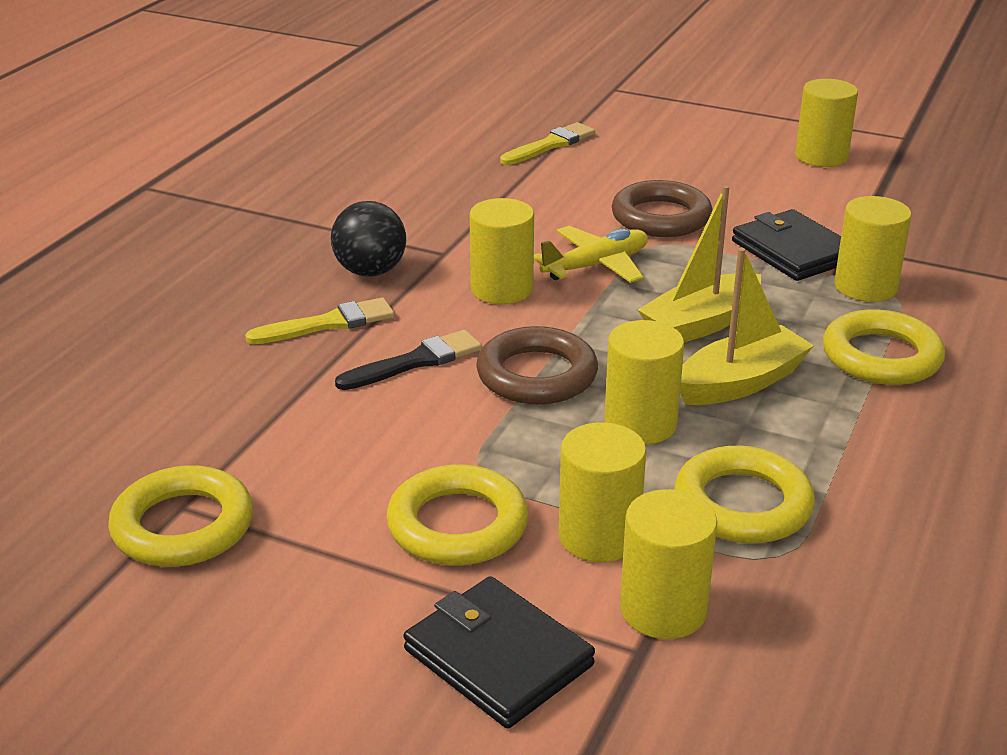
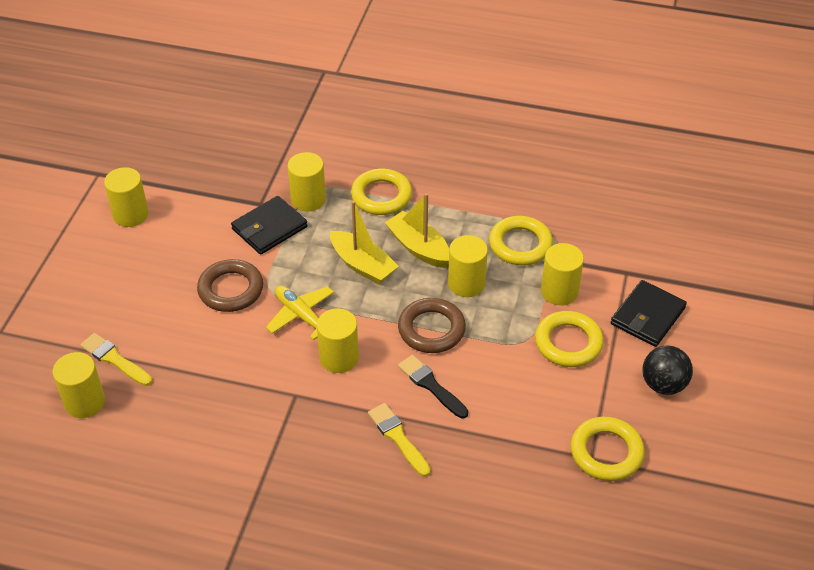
camera: 100 degrees left, 15 degrees up
black ball [331,201,406,277] -> black ball moved to [642,345,693,395]
yellow cylinder [620,489,717,639] -> yellow cylinder moved to [53,352,105,418]

